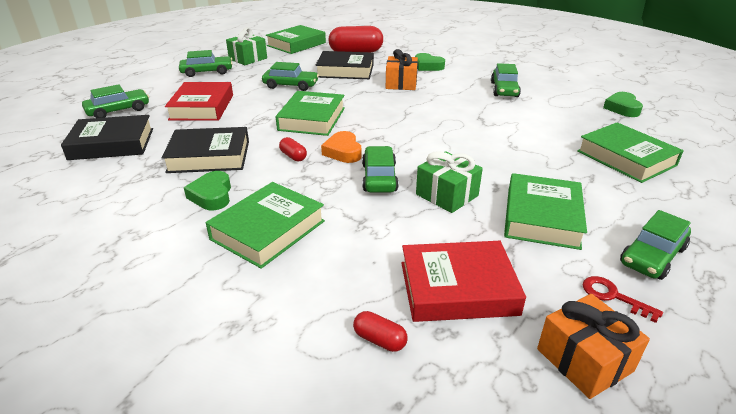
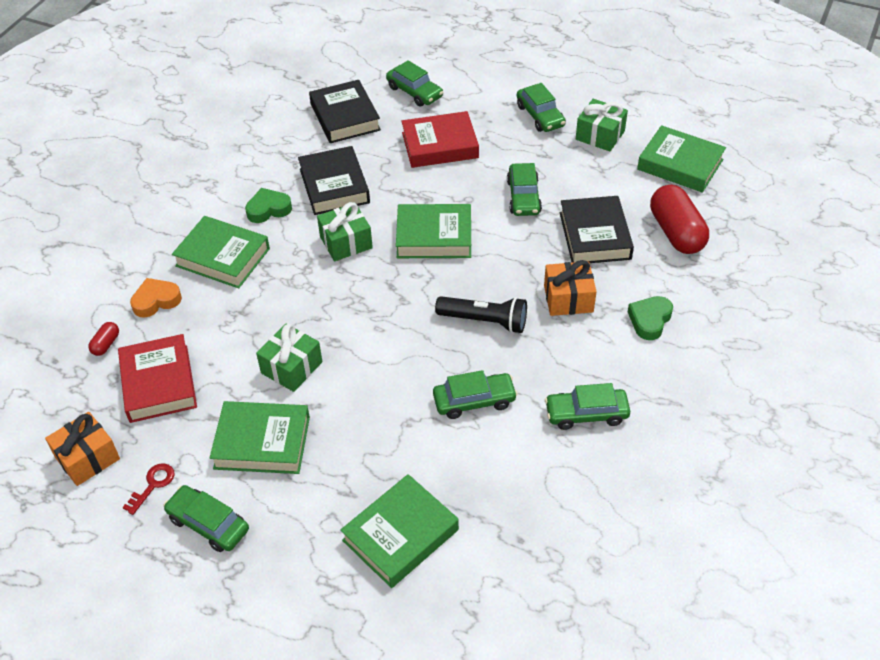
camera: 80 degrees right, 15 degrees up
red capsule [279,137,307,161] -> green gift [317,202,373,261]
orange heart [321,131,362,163] -> orange heart moved to [130,278,182,318]
green car [362,146,399,193] -> green car moved to [433,370,518,419]
green heart [603,92,643,117] -> none
none -> black flashlight [435,296,527,333]

